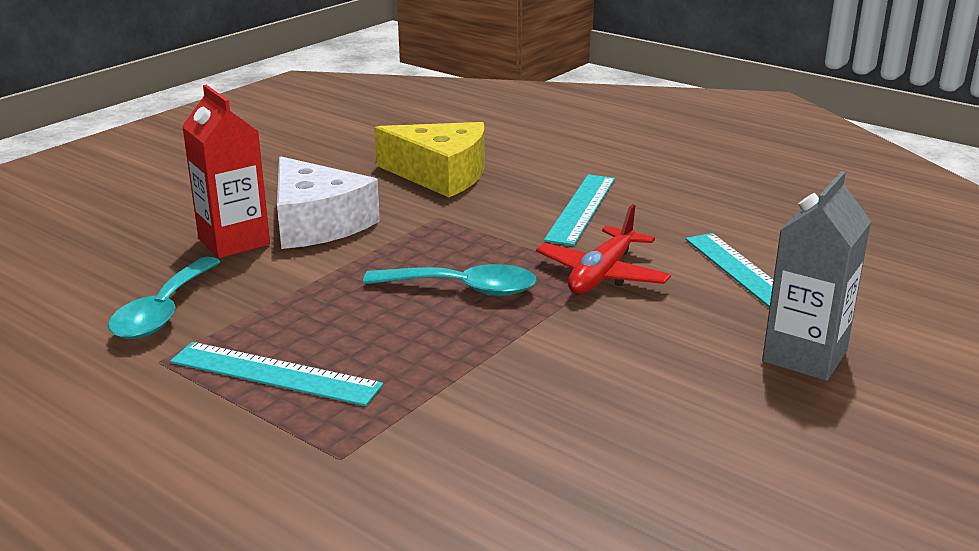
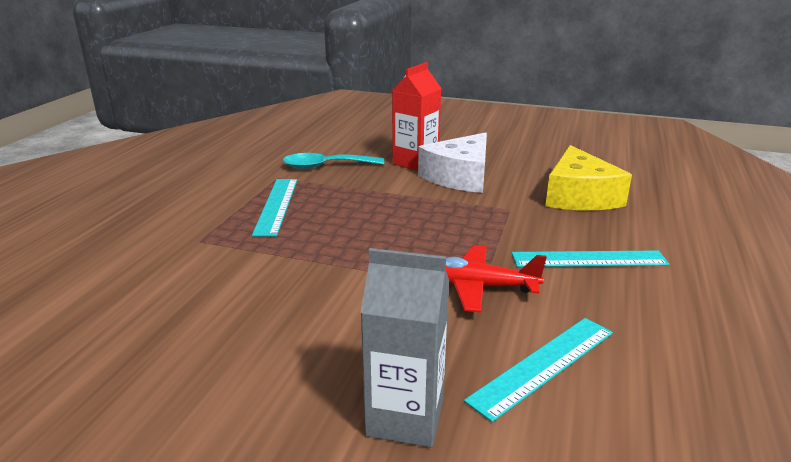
camera: 70 degrees right, 0 degrees up
turquoise spoon [363,264,537,296] -> none

